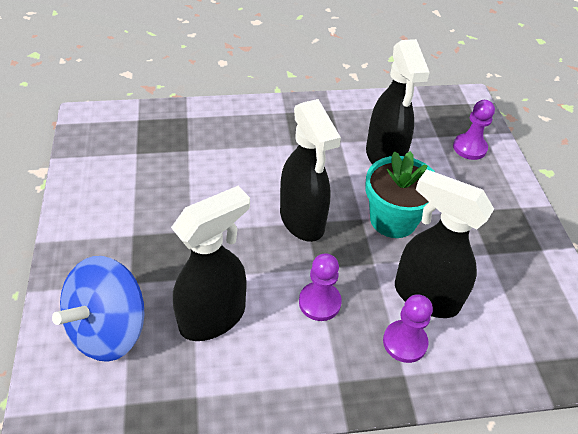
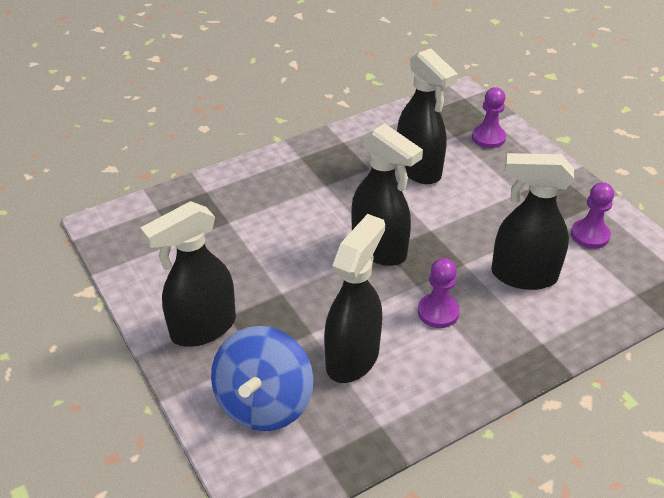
camera: 20 degrees left, 5 degrees down
turquoise flower pot [365,151,435,238] -> none
purple pawn [383,294,433,363] -> purple pawn moved to [571,182,614,249]
none -> black spray bottle [140,201,236,347]

